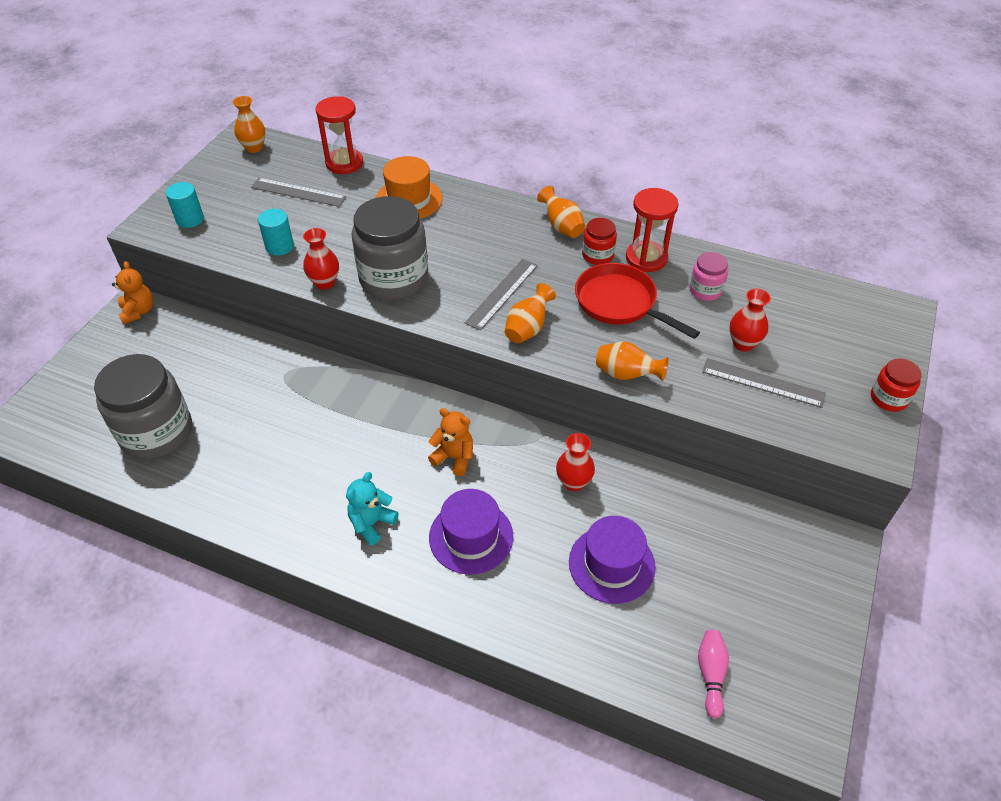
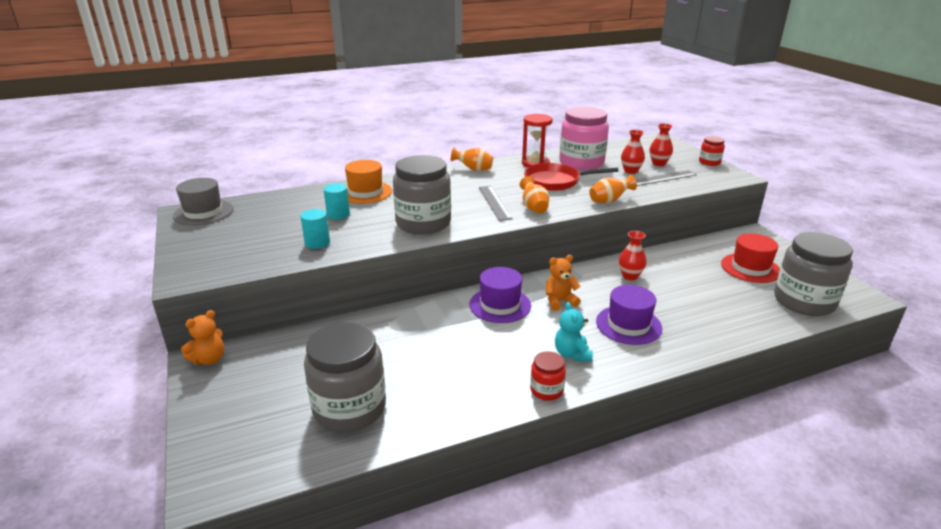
camera: 45 degrees left, 20 degrees down
orange teddy bear [112,261,153,325] -> orange teddy bear turned 105 degrees clockwise [181,310,224,365]
turquoise cylinder [166,182,204,228] -> turquoise cylinder moved to [323,183,350,220]
orange vase [233,96,266,153] -> grey hat [173,178,233,225]
grey ruler [251,178,346,207] -> none
red vase [303,228,339,290] -> red vase moved to [650,123,673,166]
red hourglass [316,96,363,174] -> none
purple hat [569,516,656,604] -> purple hat moved to [469,267,531,323]
red jar [582,218,617,265] -> red jar moved to [530,351,566,401]
pink jar [689,252,728,301] -> pink jar [559,107,609,170], size x2.10
pink bowling pin [698,630,729,718] -> grey jar [774,232,853,316]
none -> red hat [721,233,780,283]

